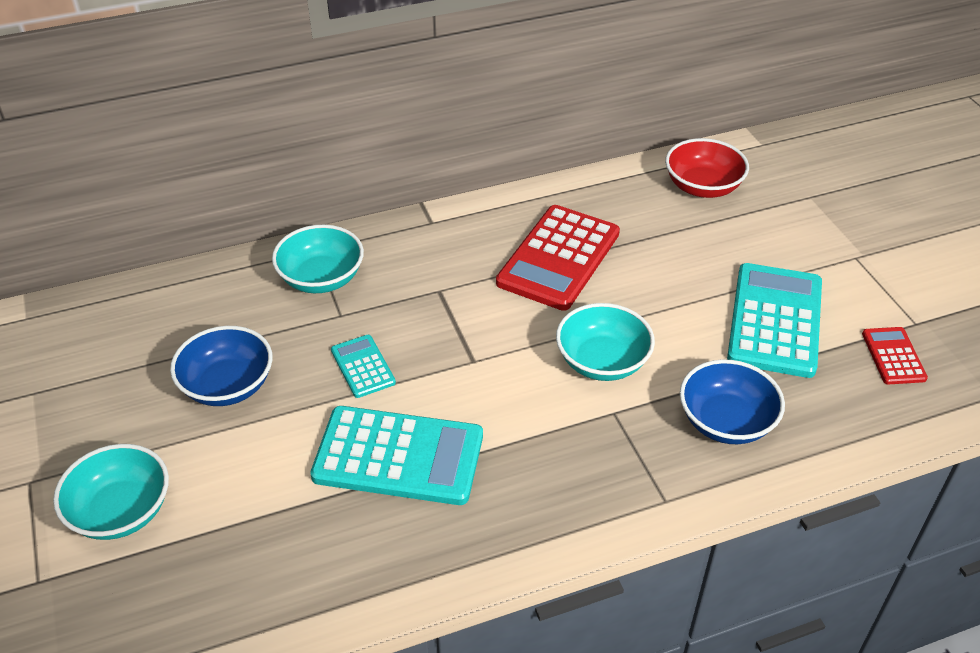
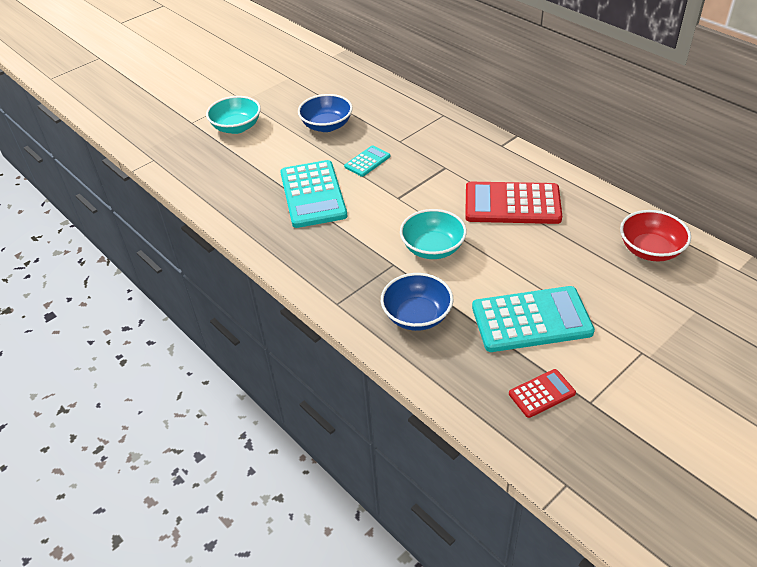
camera: 70 degrees right, 0 degrees up
turquoise bowl [272,225,364,293] -> none

